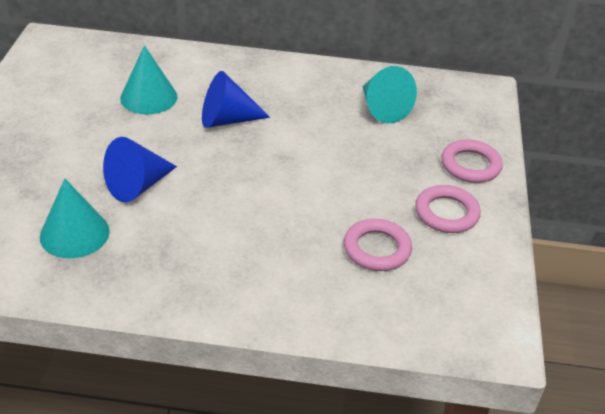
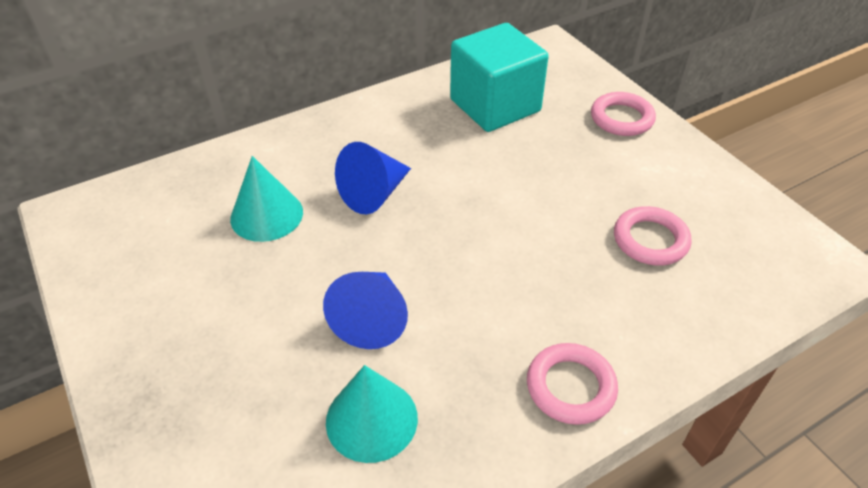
camera: 35 degrees left, 5 degrees up
turquoise cone [363,66,417,123] -> turquoise cube [450,23,549,132]
pink ring [415,185,481,233] -> pink ring moved to [527,343,618,425]

